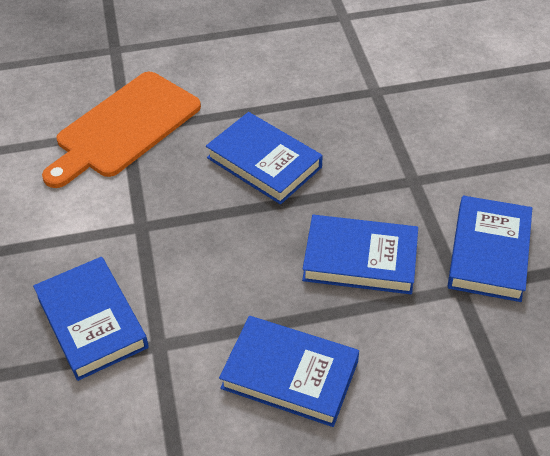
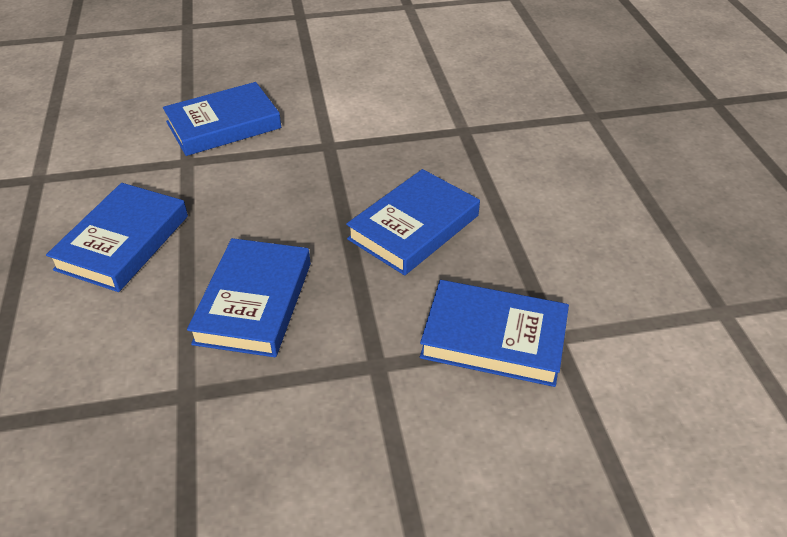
camera: 90 degrees right, 5 degrees down
orange cutting board [42,72,201,188] -> none
blue book [448,196,532,302] -> blue book moved to [420,280,569,387]

